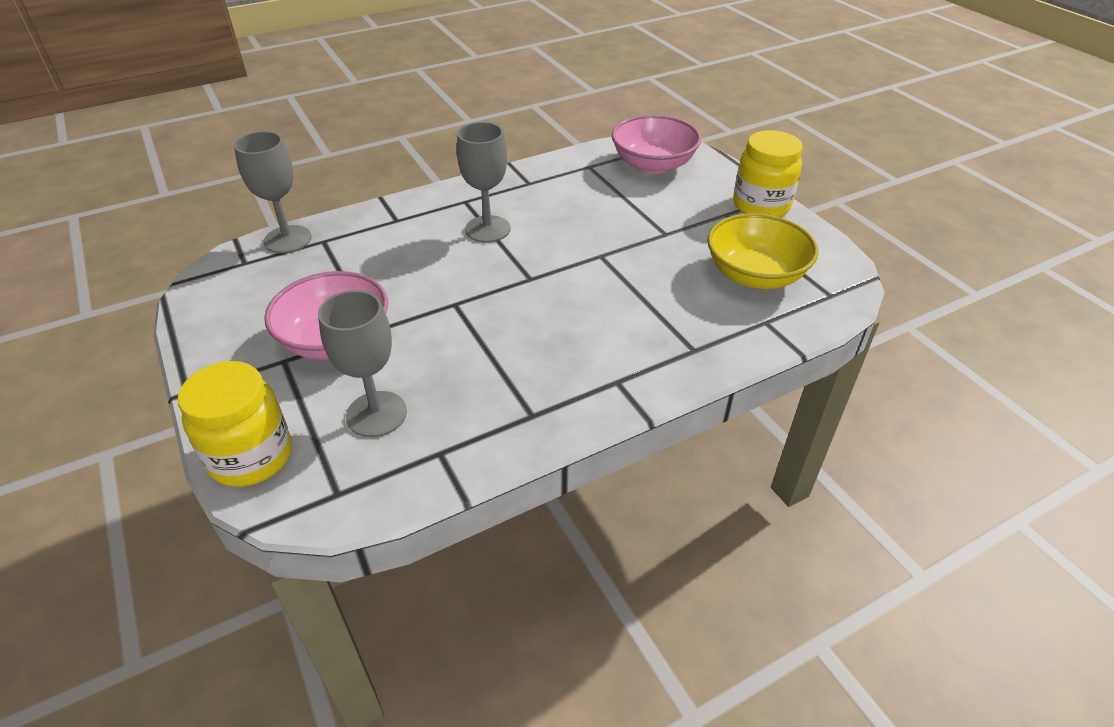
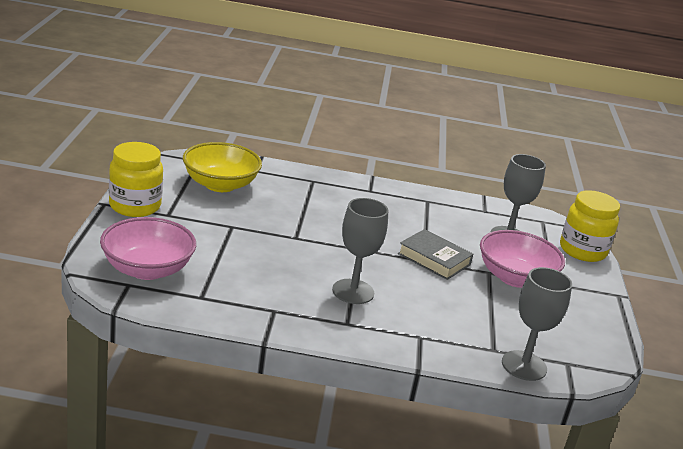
camera: 150 degrees left, 15 degrees down
none -> grey book [398,229,473,280]

